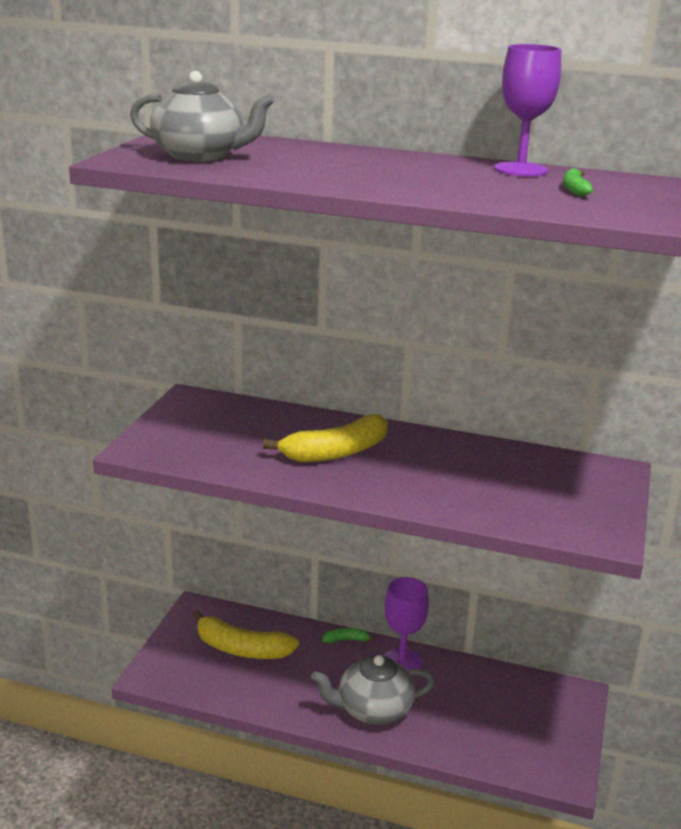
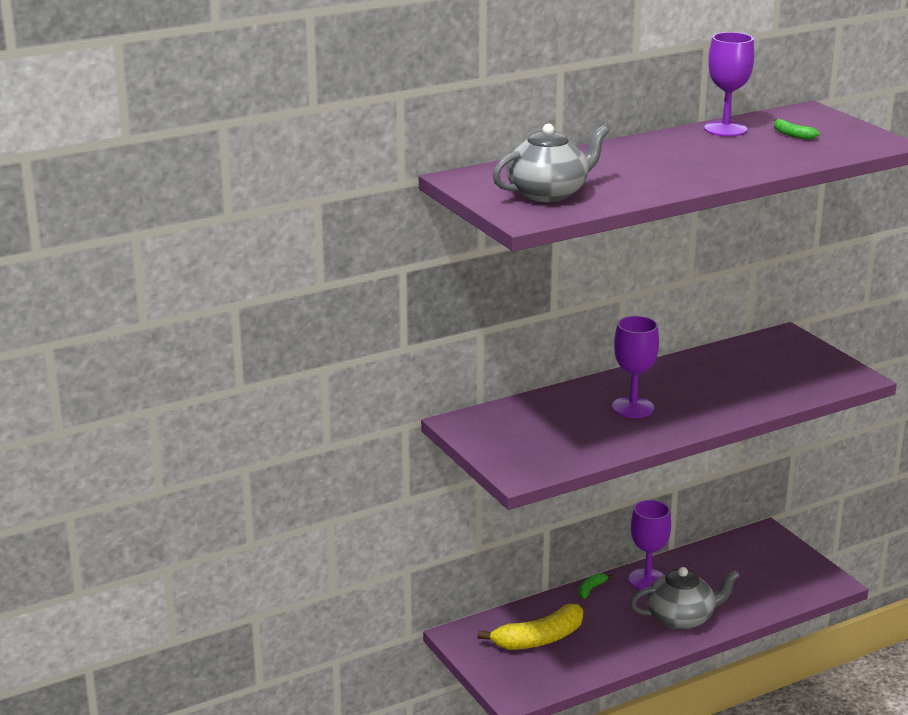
camera: 45 degrees left, 0 degrees up
yellow banana [263,414,388,462] -> purple goblet [612,316,659,418]
grey teapot [311,655,435,725] -> grey teapot turned 135 degrees counterclockwise [630,567,740,630]

